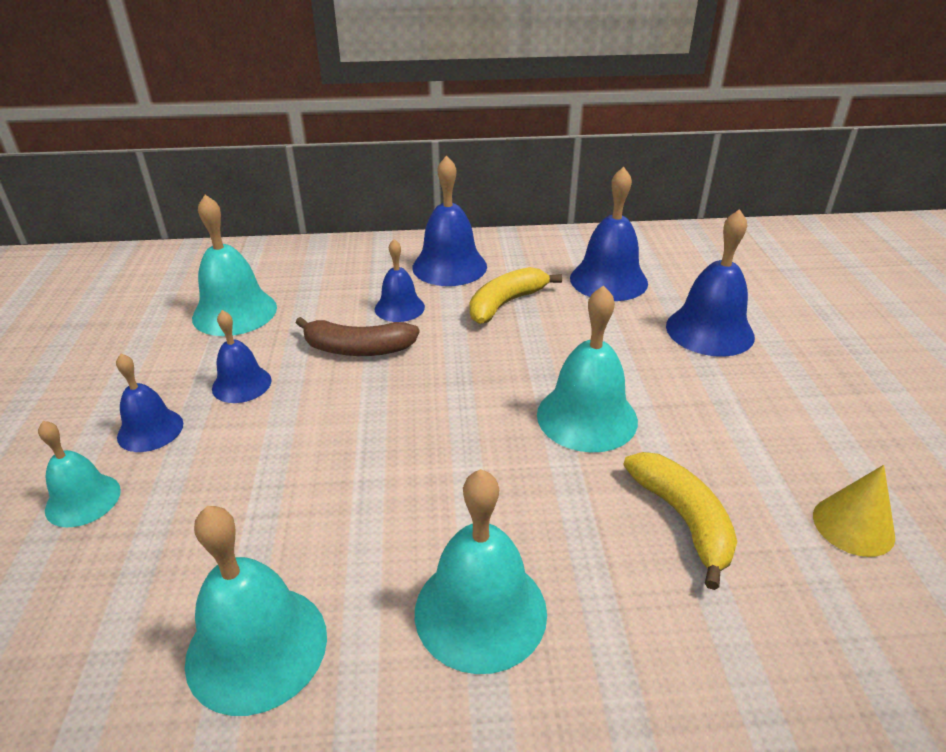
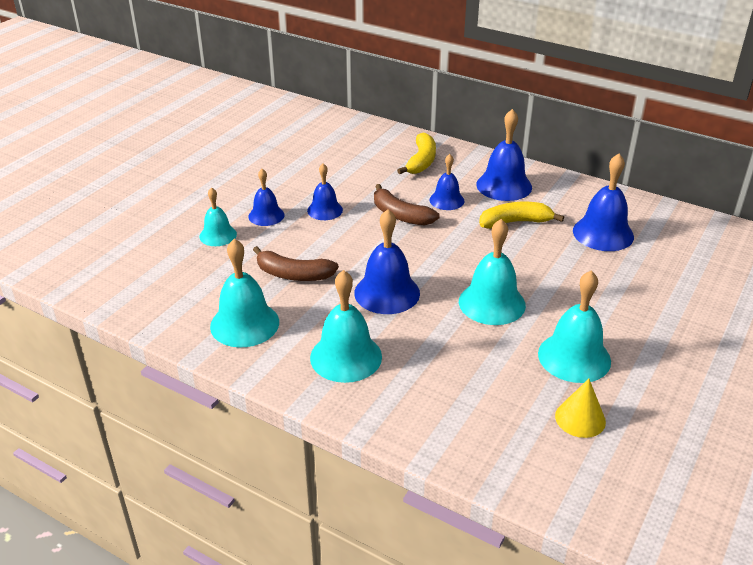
camera: 35 degrees right, 0 degrees up
turquoise bell [192,195,277,336] -> turquoise bell moved to [538,270,611,383]
yellow banana [624,452,737,590] -> yellow banana moved to [397,132,436,174]
blue bell [666,209,755,357] -> blue bell moved to [354,209,420,314]
none -> brown banana [253,246,339,281]

